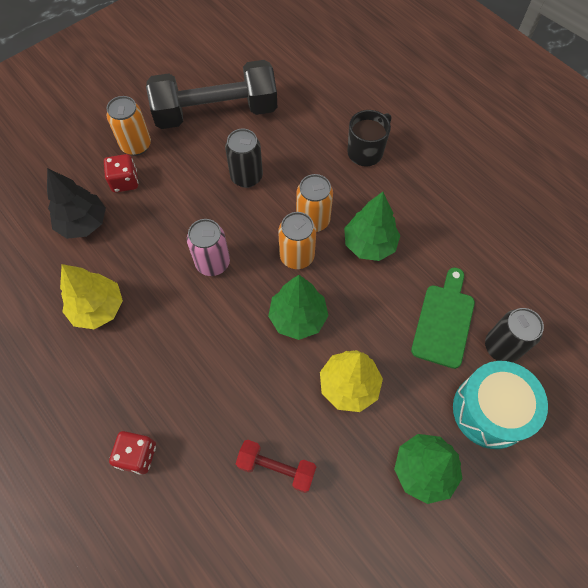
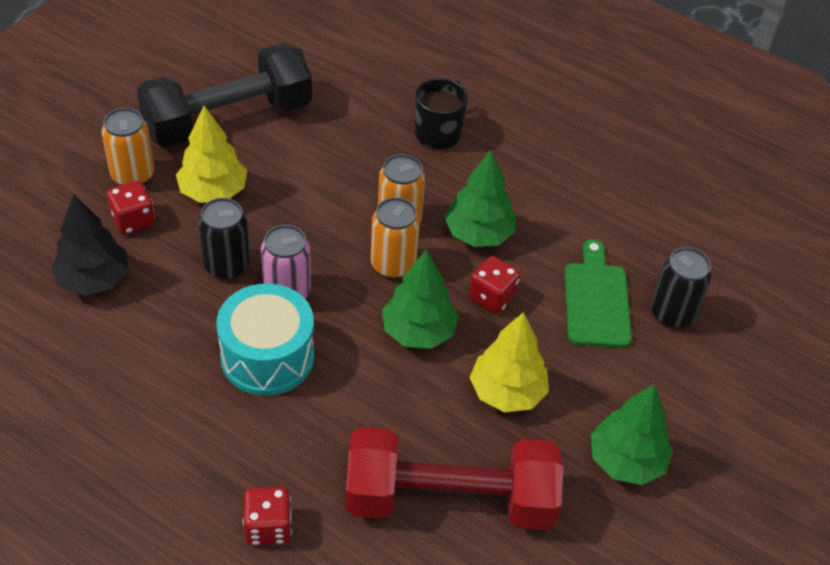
camera: 20 degrees left, 15 degrees down
yellow tree [60,264,123,329] -> yellow tree moved to [176,105,247,203]
black can [225,129,263,188] -> black can moved to [198,198,250,280]
red dumbbell [236,440,316,493] -> red dumbbell [346,427,564,530], size x2.12
turquoise drum [453,361,548,449] -> turquoise drum moved to [216,283,314,396]
none -> red dice [469,256,521,314]

